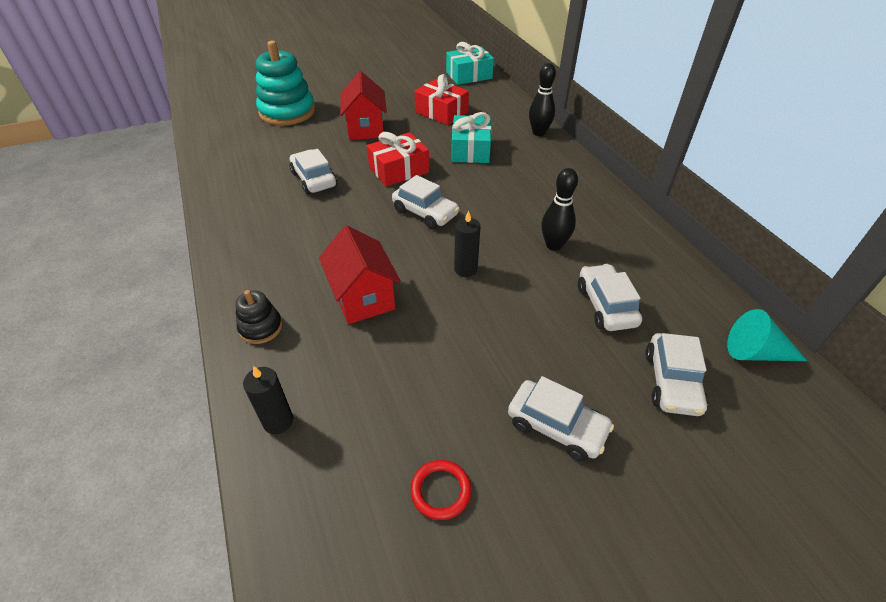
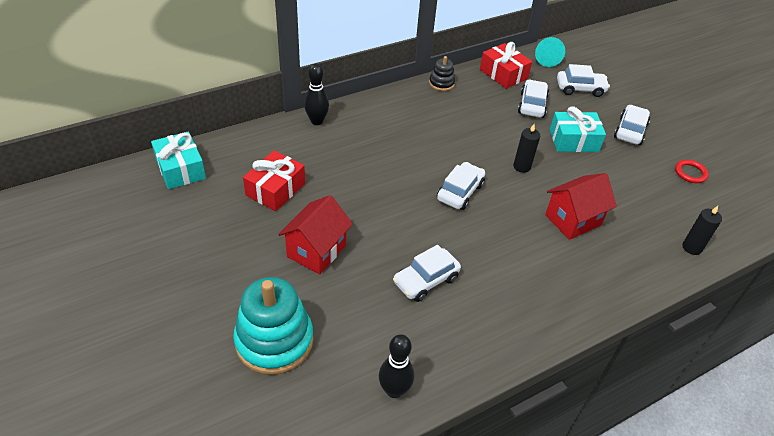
camera: 100 degrees left, 0 degrees up
black stacking toy [235,290,283,344] -> black stacking toy moved to [429,56,455,91]
red house [340,71,387,140] -> red house turned 45 degrees counterclockwise [278,195,353,275]
red gift [367,132,429,187] -> red gift moved to [480,42,532,89]
turquoise gift [451,112,491,163] -> turquoise gift moved to [550,107,606,152]
black bowling pin [541,168,578,251] -> black bowling pin moved to [379,334,414,398]
white car [578,264,642,331] -> white car turned 120 degrees clockwise [518,79,549,118]

